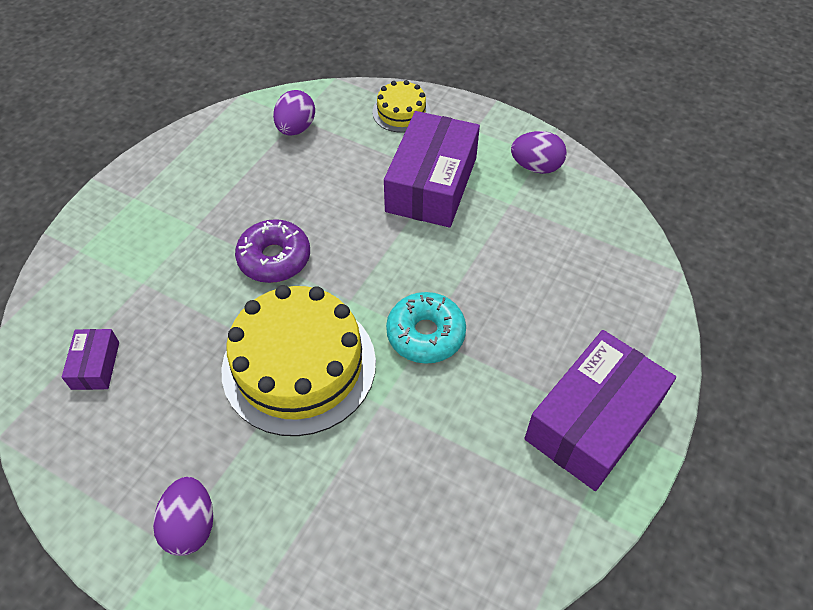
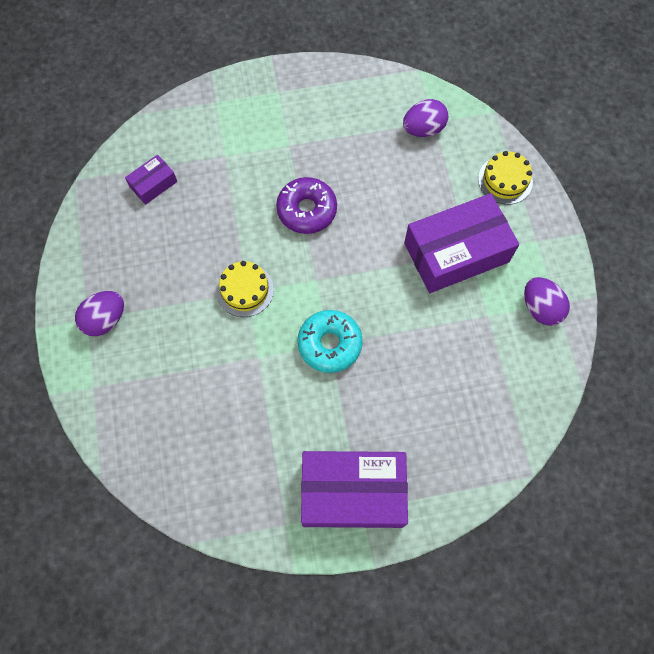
camera: 50 degrees right, 15 degrees up
yellow cake [221,285,376,436] -> yellow cake [216,261,274,317], size x0.49

